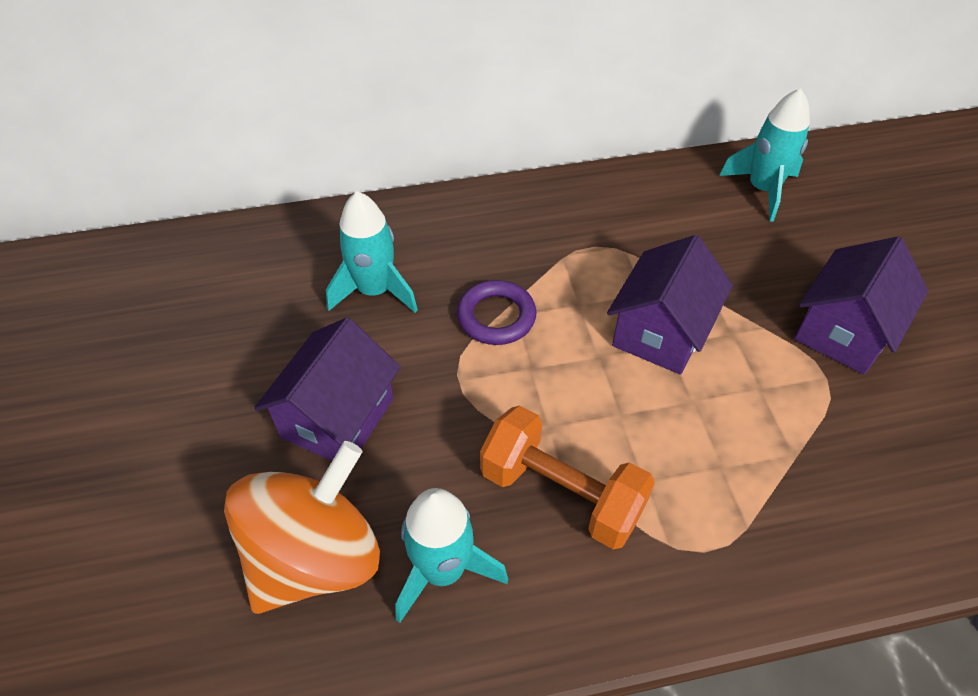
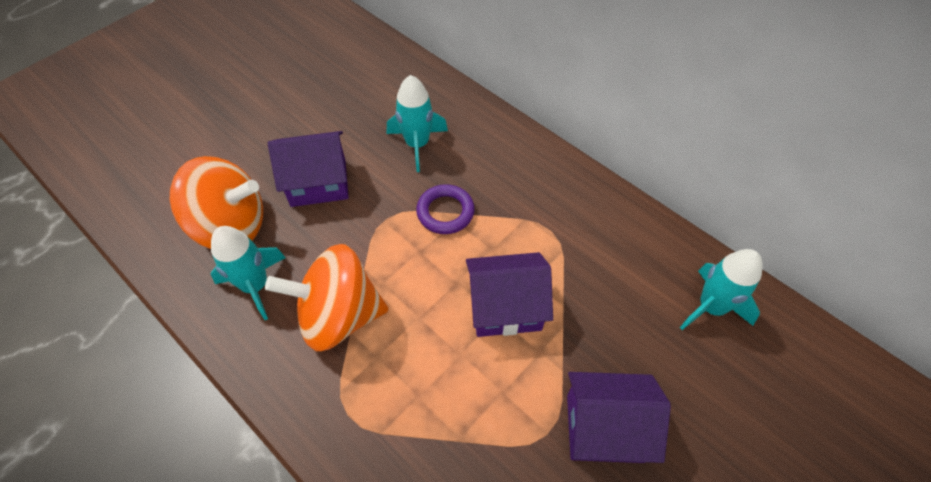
camera: 55 degrees right, 5 degrees up
orange dumbbell [480,405,655,549] -> orange spinning top [265,244,388,351]

